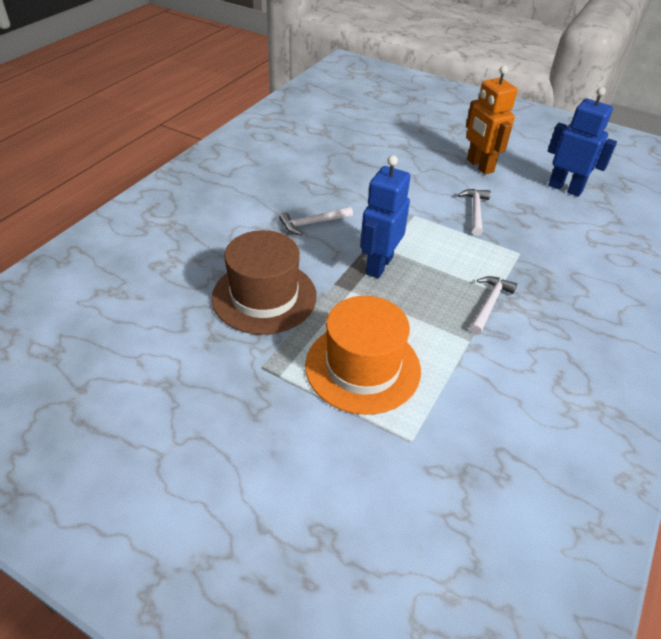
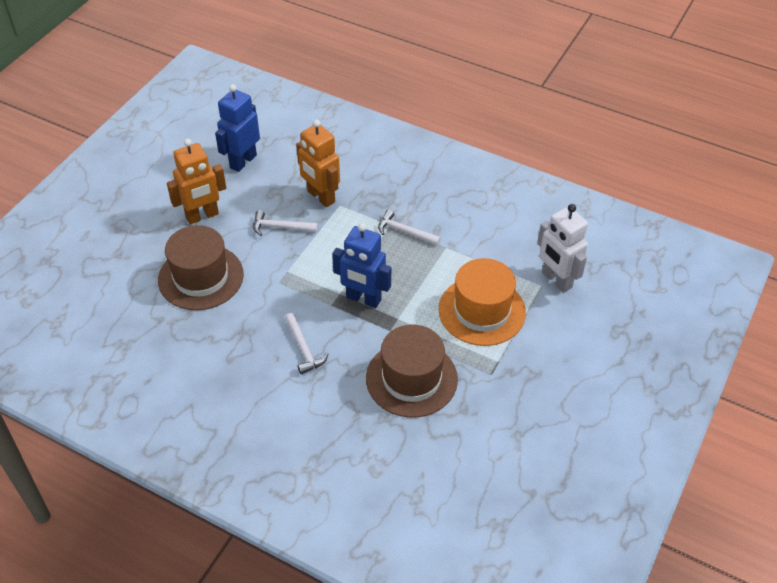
camera: 90 degrees left, 5 degrees up
none -> brown hat [158,225,244,310]
none -> orange robot [296,120,340,207]
none -> white robot [537,204,588,293]

